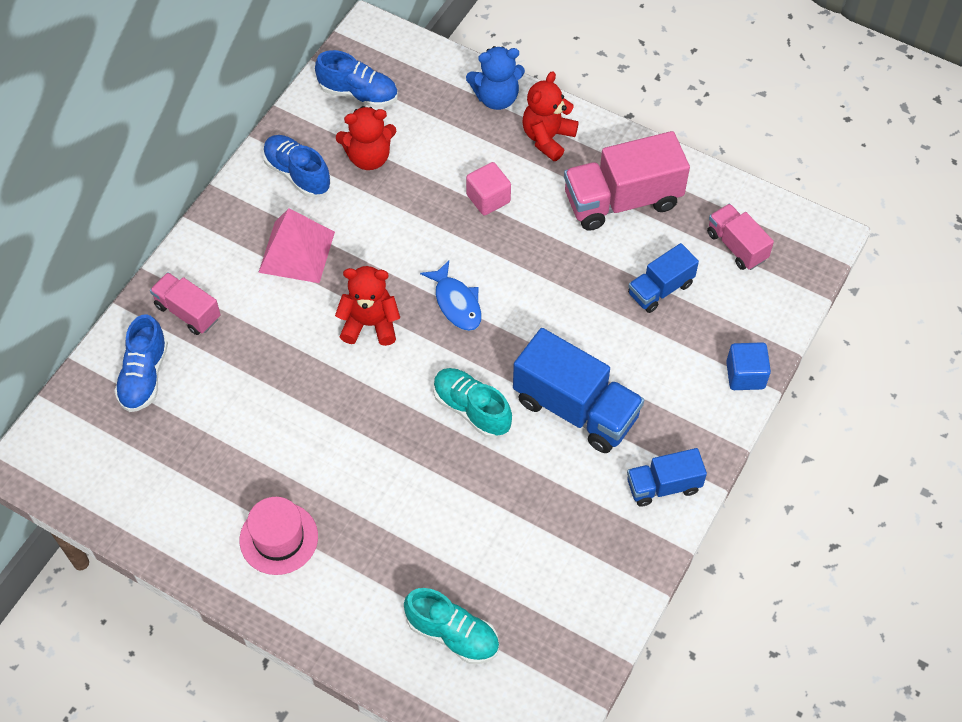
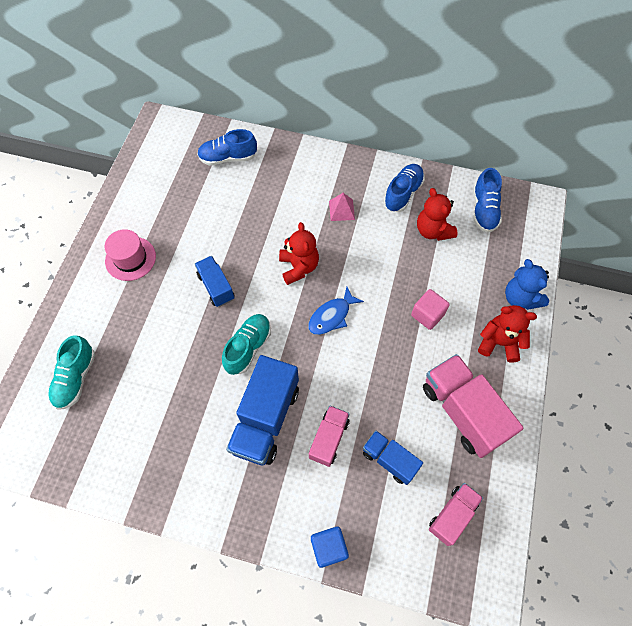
camera: 75 degrees right, 5 degrees up
pink truck [150,272,221,335] -> pink truck moved to [309,406,350,467]
pink pyramid [258,208,335,283] -> pink pyramid [329,193,355,221], size x0.57
blue truck [627,448,707,507] -> blue truck moved to [195,256,234,307]

